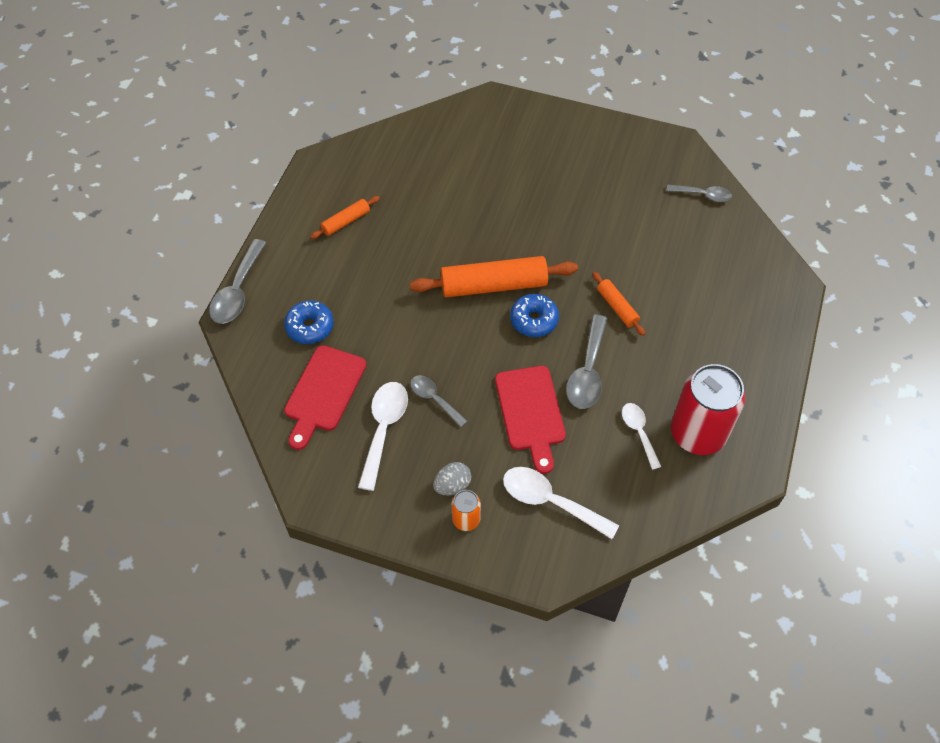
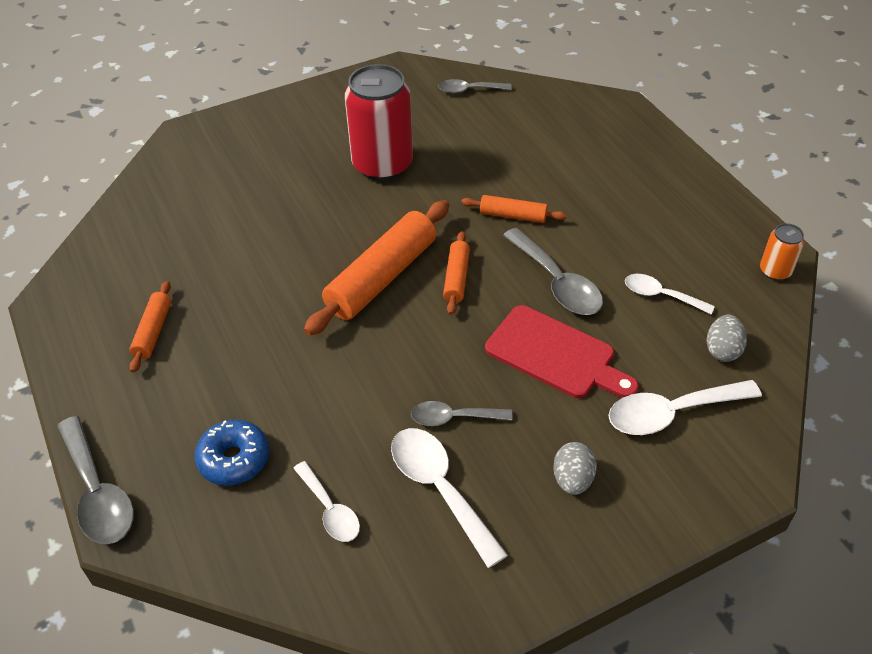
camera: 45 degrees left, 10 degrees down
red cutting board [284,345,367,450] -> white spoon [293,461,360,542]
orange can [451,490,481,531] -> orange can moved to [760,223,805,281]
blue donut [510,294,559,337] -> orange rolling pin [443,231,470,315]
grey spoon [666,185,732,202] -> grey spoon turned 150 degrees counterclockwise [438,79,512,94]
red can [671,364,746,455] -> red can moved to [345,64,413,181]
none -> grey egg [706,314,747,362]

